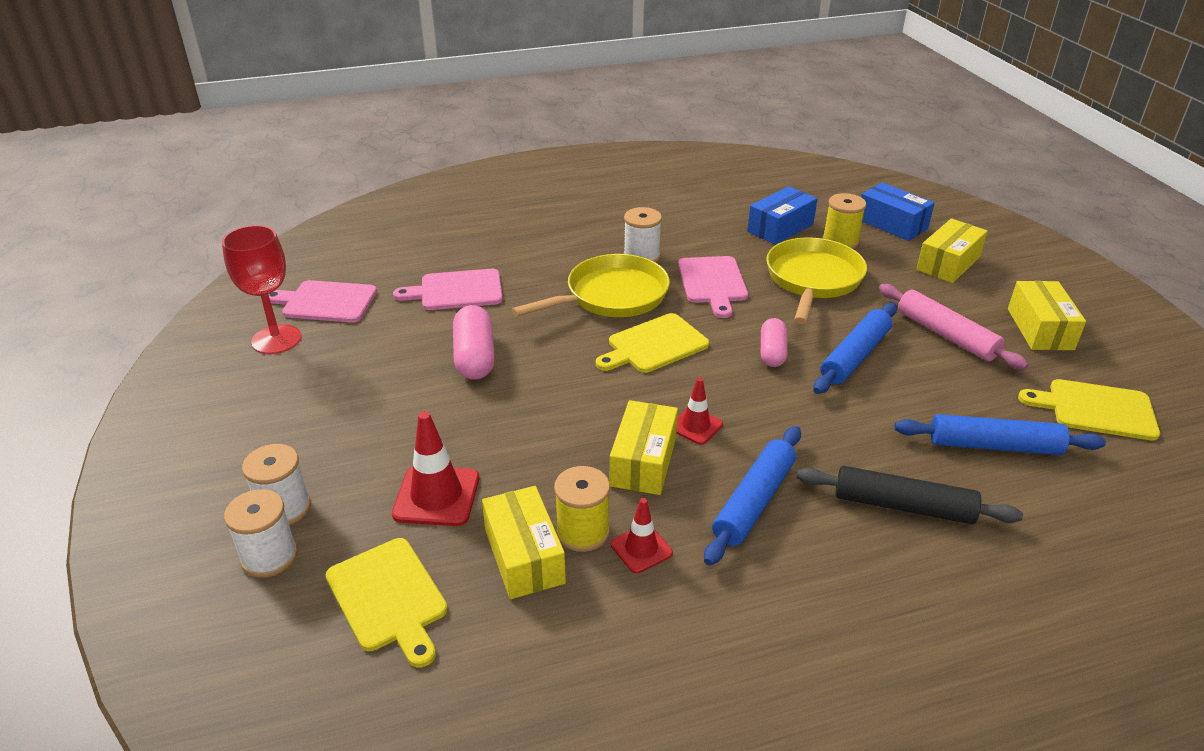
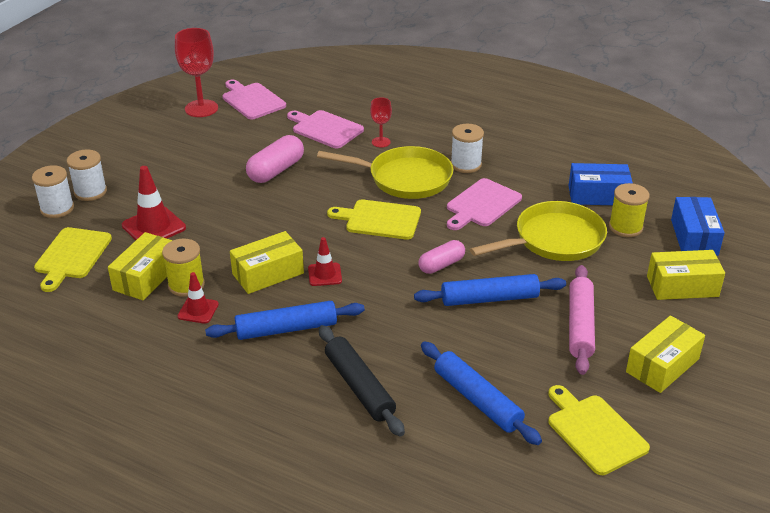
camera: 45 degrees right, 0 degrees up
none -> red goblet [370,97,392,147]

